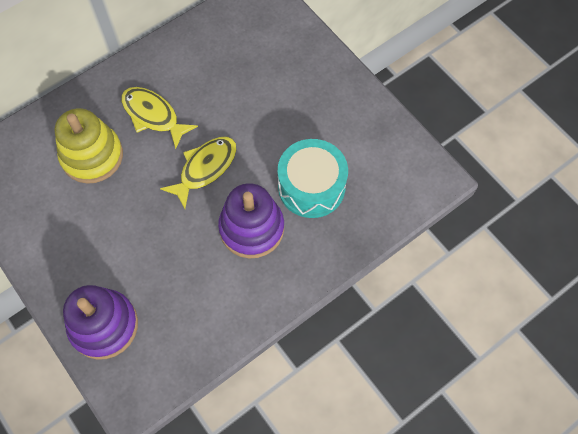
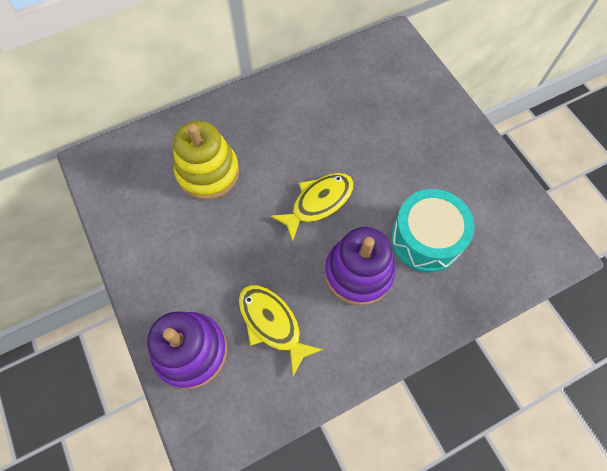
camera: 10 degrees right, 0 degrees up
yellow fish [121,87,198,149] -> yellow fish moved to [238,285,323,376]

